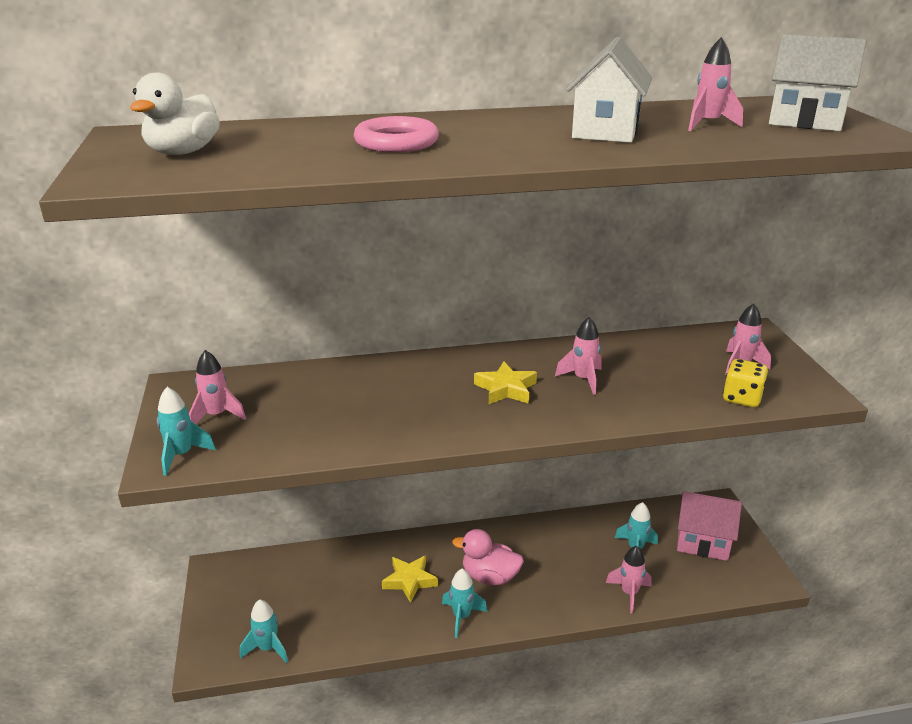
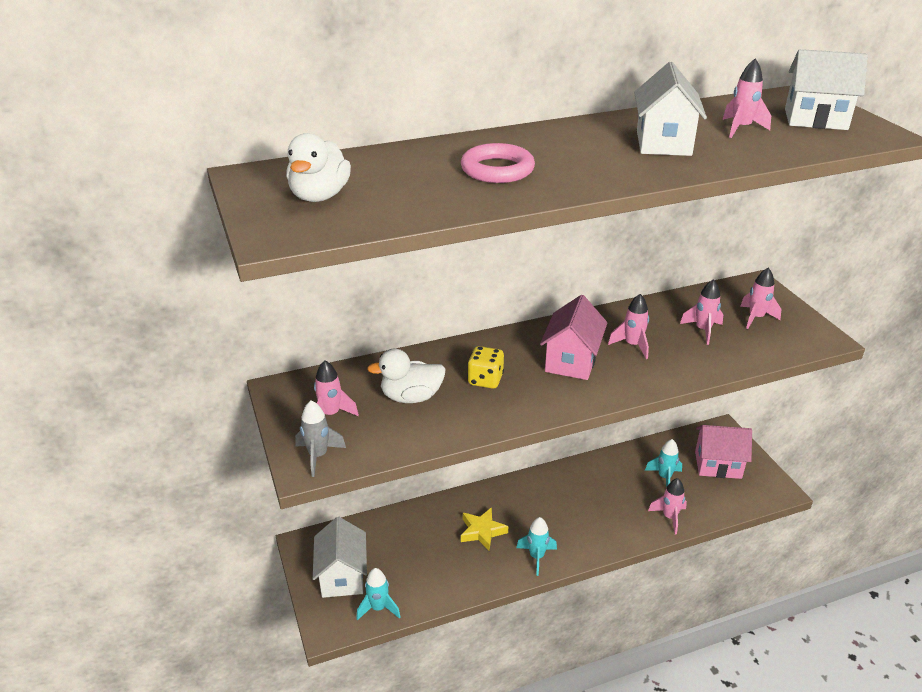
camera: 10 degrees left, 5 degrees up
turquoise rocket [157,387,216,476] -> grey rocket [295,400,346,477]
pink duck [452,529,524,586] -> none
yellow star [474,361,537,404] -> pink house [540,295,607,380]
yellow dice [723,359,768,407] -> yellow dice moved to [467,346,504,389]
none -> white house [313,517,367,598]
none -> white duck [367,348,446,403]
none -> pink rocket [680,279,723,345]

